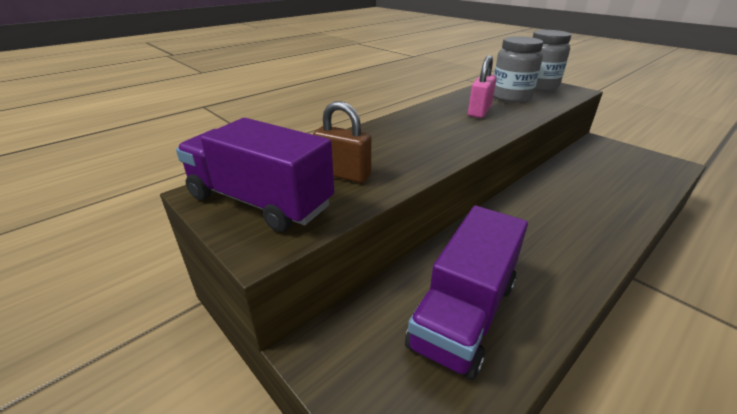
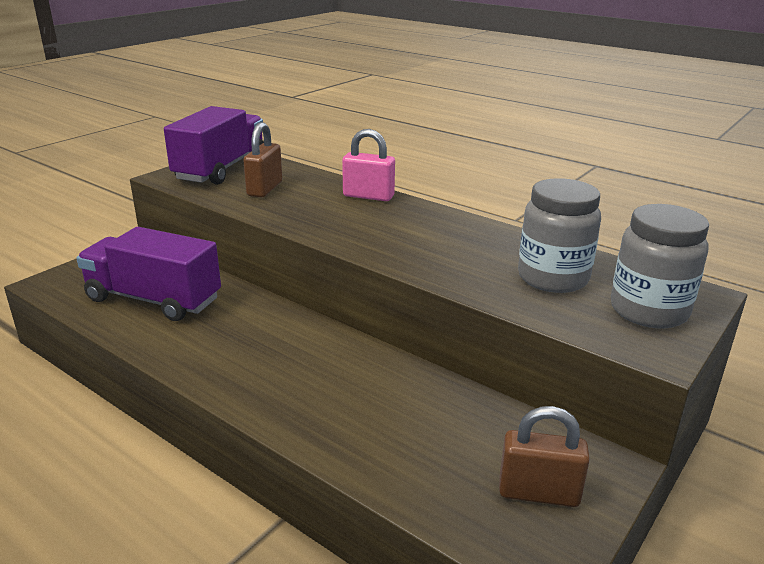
camera: 80 degrees right, 5 degrees down
pink padlock [468,55,496,118] -> pink padlock moved to [342,129,395,201]
none -> brown padlock [499,406,590,507]

